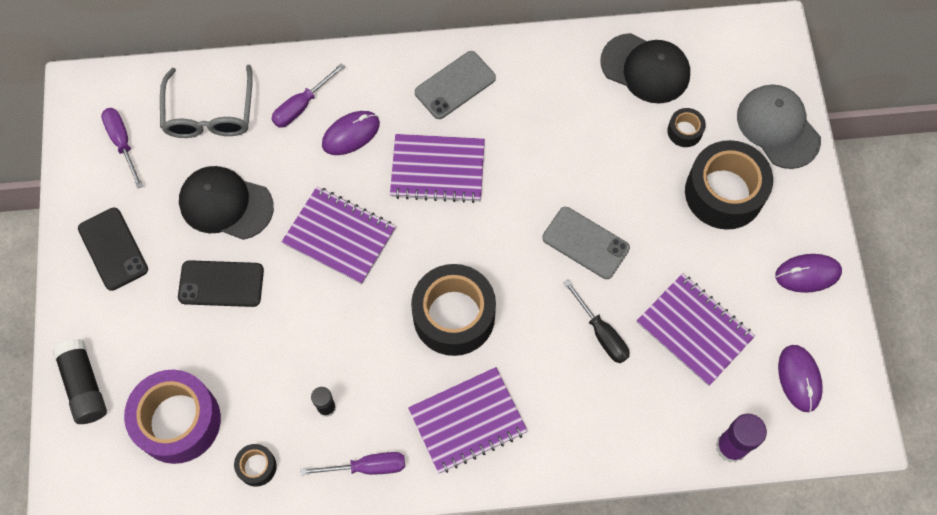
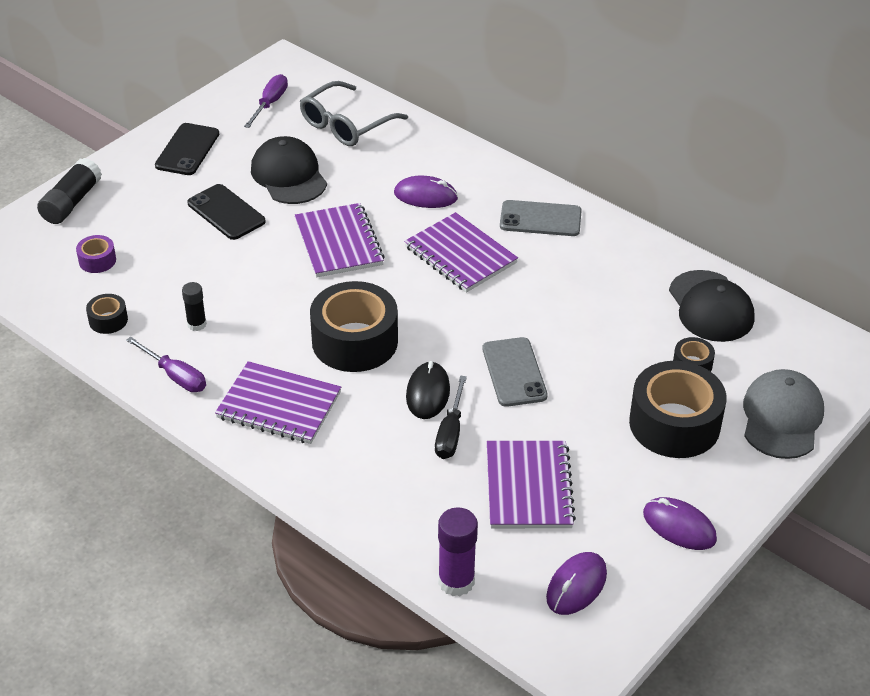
camera: 45 degrees right, 25 degrees down
purple tape [124,370,221,464] -> purple tape [76,235,116,273], size x0.45
purple screwdriver [272,63,345,128] -> none
none -> black mouse [406,361,450,419]

